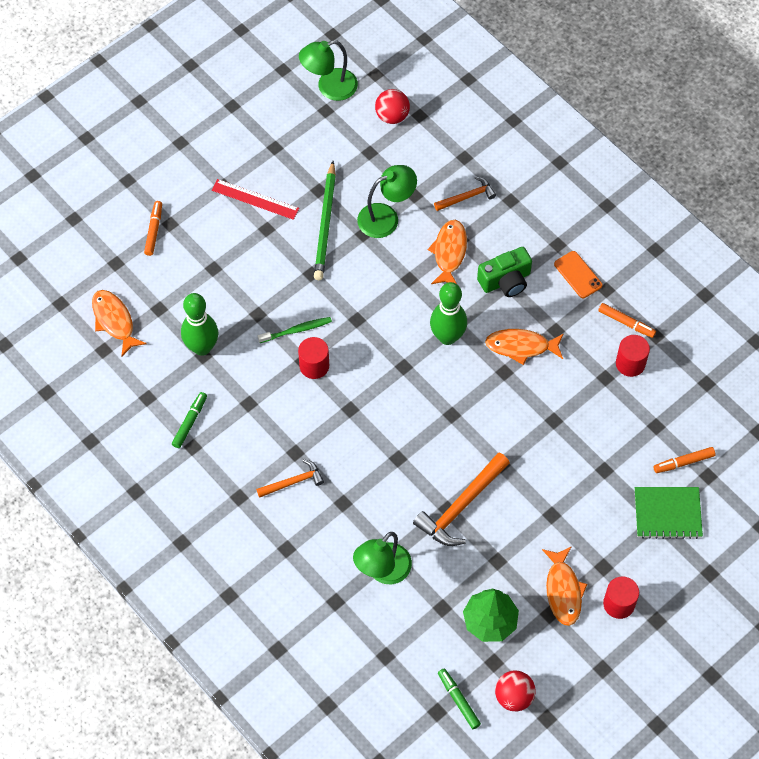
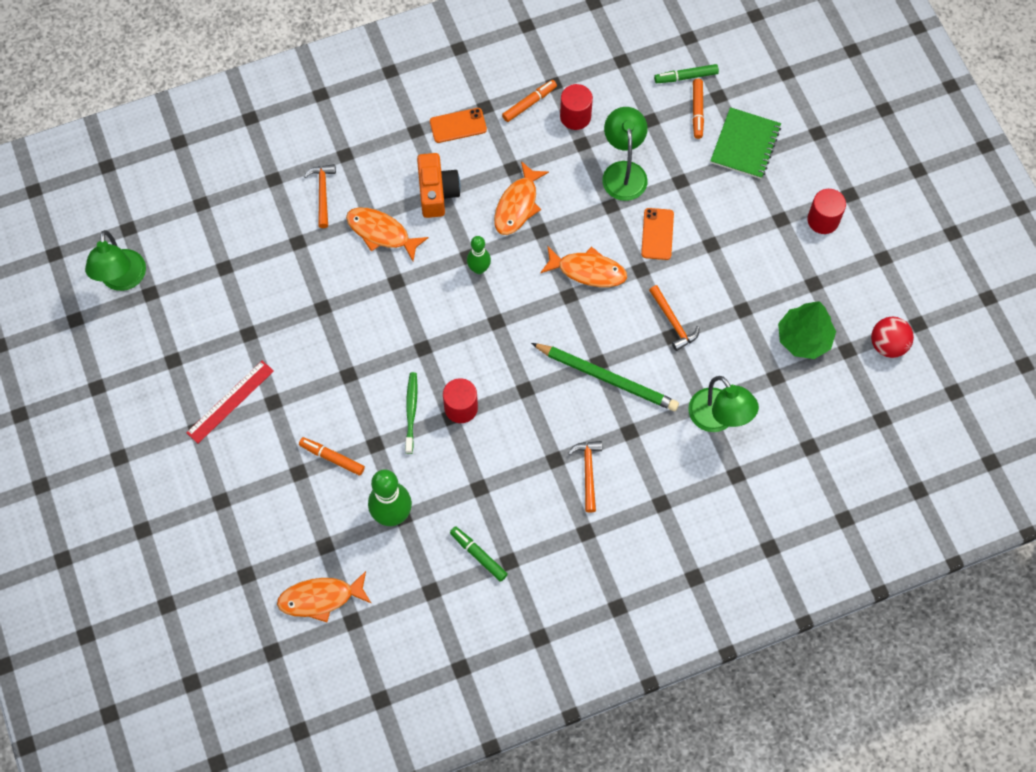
camera: 70 degrees left, 5 degrees up
orange marker [144,201,162,256] -> orange marker moved to [299,437,365,476]
green pencil [314,161,336,280] -> green pencil moved to [531,343,679,411]
green lamp [357,165,417,238] -> green lamp moved to [602,107,648,201]
red ball [375,89,410,124] -> none
orange hammer [413,453,510,546] -> orange hammer [649,285,700,351], size x0.58
green bowling pin [430,282,467,345] -> green bowling pin [467,236,491,274], size x0.59
green marker [438,668,481,729] -> green marker moved to [654,64,719,83]
green camera [477,247,532,297] -> orange camera [417,153,461,218]
orange fish [542,546,587,626] -> orange fish moved to [540,246,627,287]
none -> orange phone [641,208,674,260]

